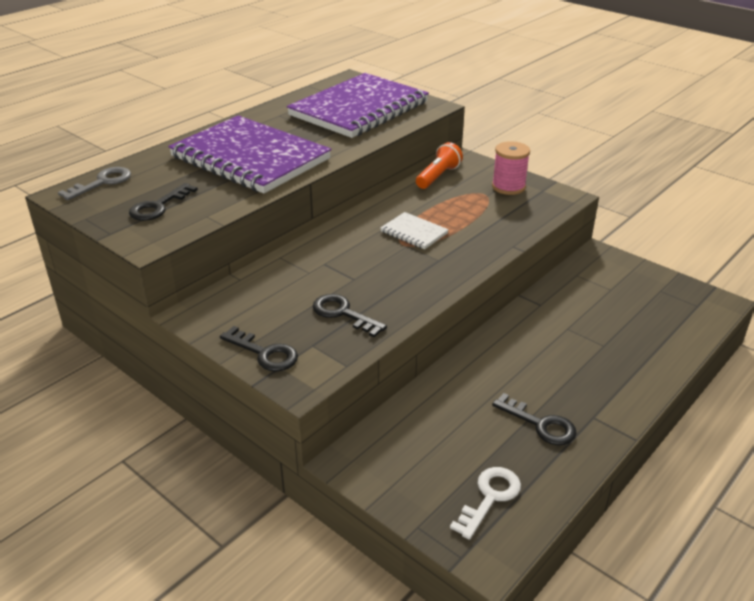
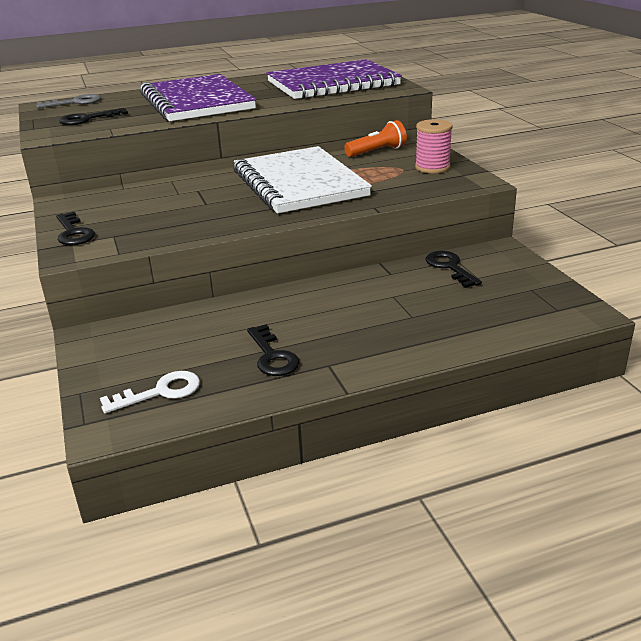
camera: 30 degrees right, 5 degrees down
black key [313,294,387,337] -> black key moved to [425,251,482,288]
white notebook [380,212,449,250] -> white notebook [233,146,372,214], size x2.44

